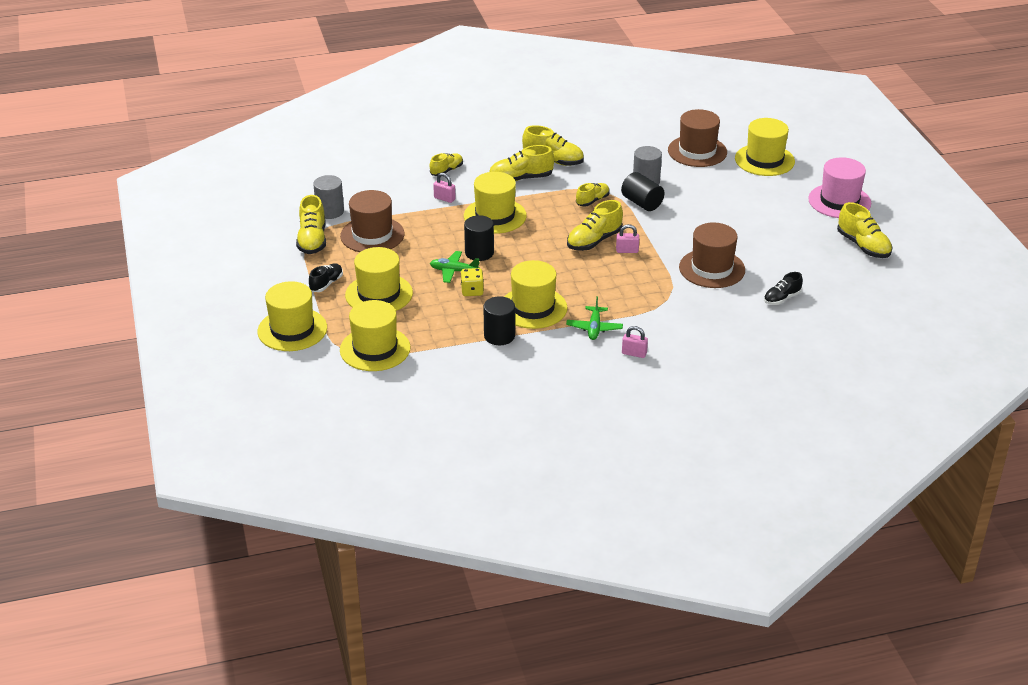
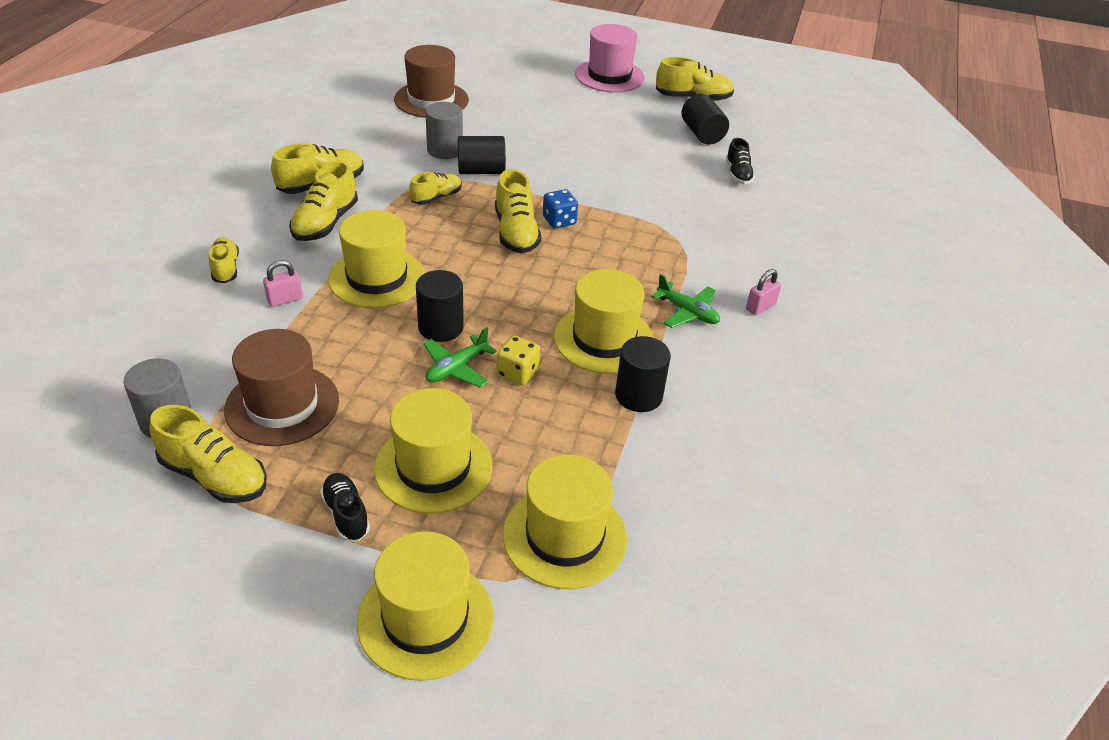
camera: 60 degrees left, 5 degrees up
yellow shoe [576,183,609,207] -> yellow shoe turned 60 degrees clockwise [409,172,462,205]
pink padlock [616,224,639,253] -> blue dice [543,189,578,229]
brown hat [679,222,745,288] -> none
yellow hat [735,118,795,176] -> none
none -> black cylinder [682,94,729,145]

